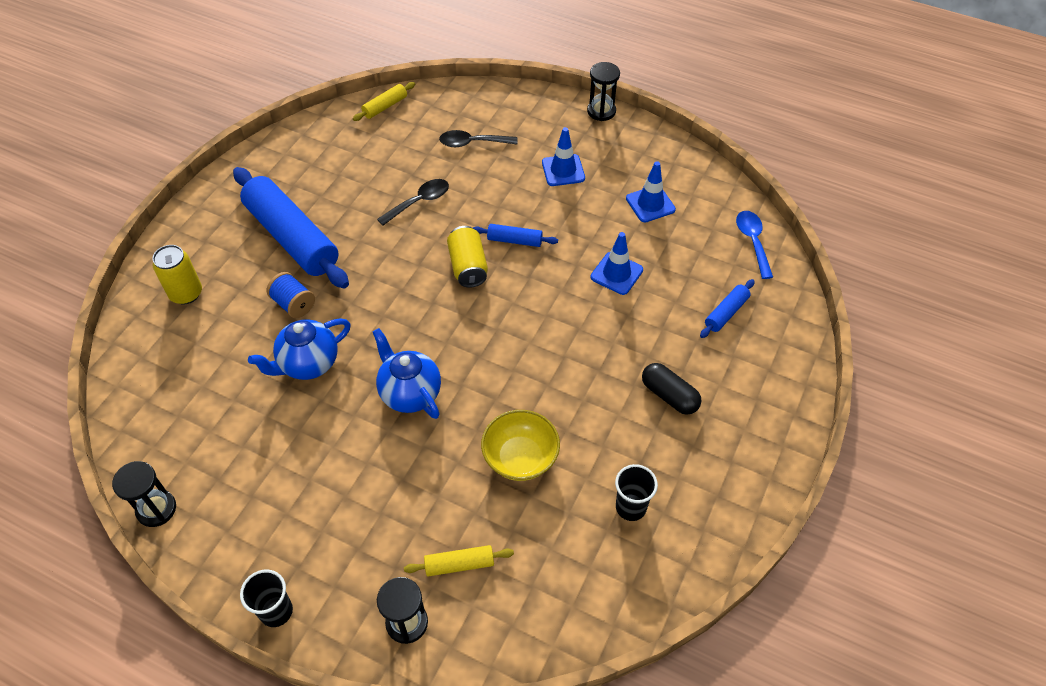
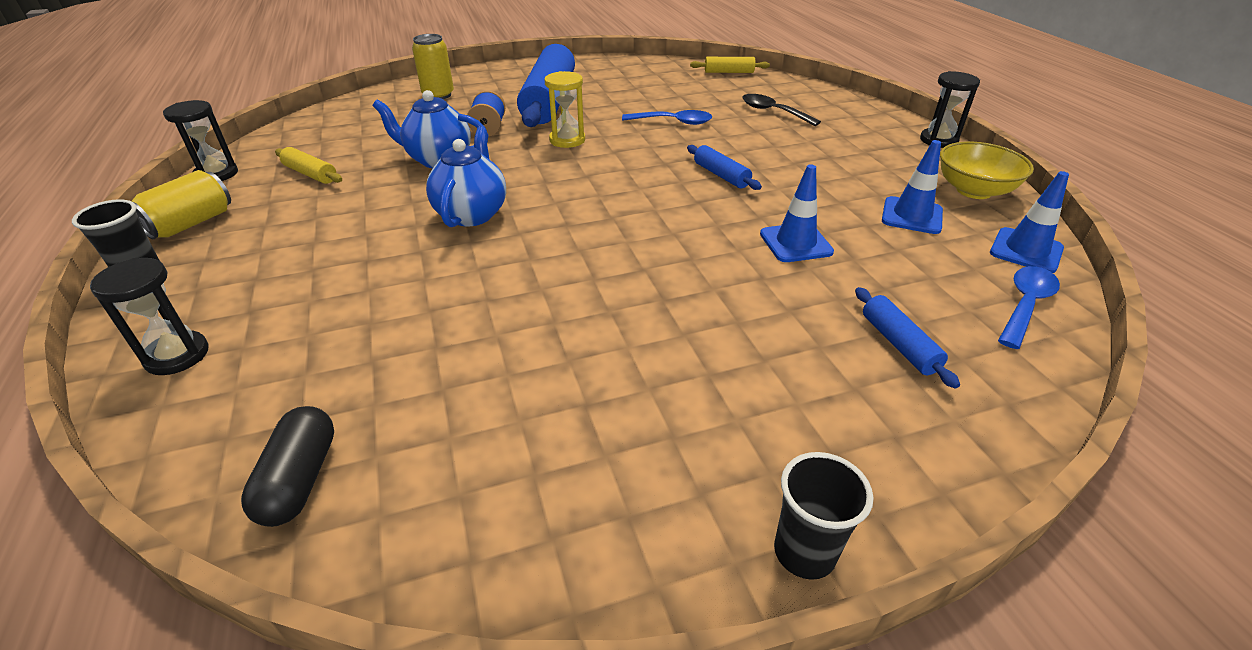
camera: 45 degrees right, 15 degrees down
black spoon [377,179,449,226] -> blue spoon [622,110,712,125]
yellow rolling pin [404,545,514,576] -> yellow rolling pin moved to [275,147,342,184]
yellow can [447,226,488,288] -> yellow can moved to [131,170,231,240]
yellow bowl [481,410,560,481] -> yellow bowl moved to [940,142,1034,199]
blue traffic cone [542,127,585,186] -> blue traffic cone moved to [990,171,1069,273]
black cup [615,464,658,521] -> black cup moved to [774,452,873,580]
black capsule [642,363,702,415] -> black capsule moved to [241,406,334,527]
blue rolling pin [700,279,755,338] -> blue rolling pin turned 75 degrees clockwise [855,287,960,389]
none -> yellow hourglass [545,71,585,148]

